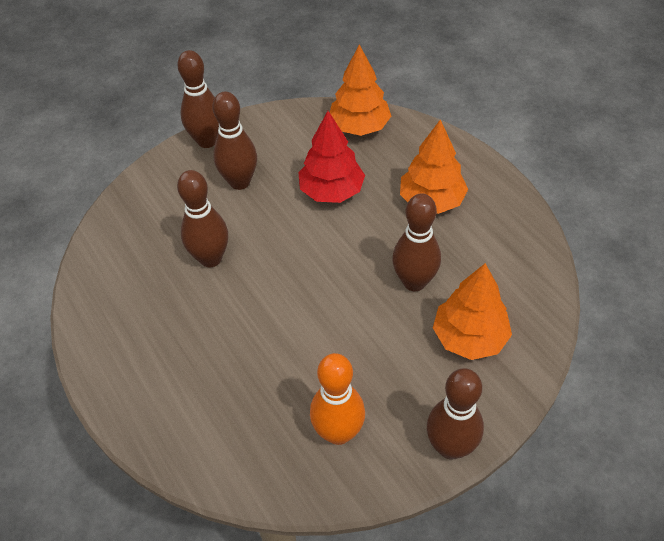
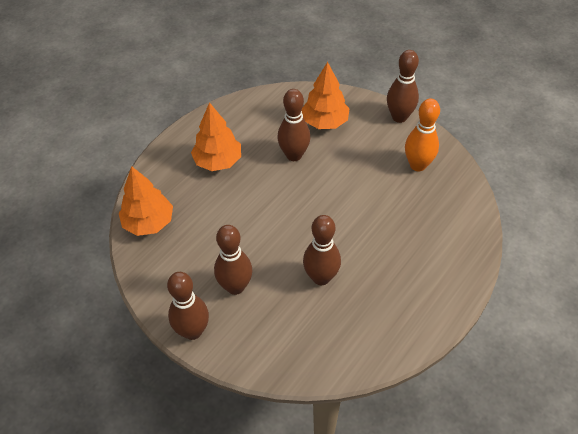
camera: 110 degrees left, 0 degrees up
red tree [298,111,365,203] -> none

